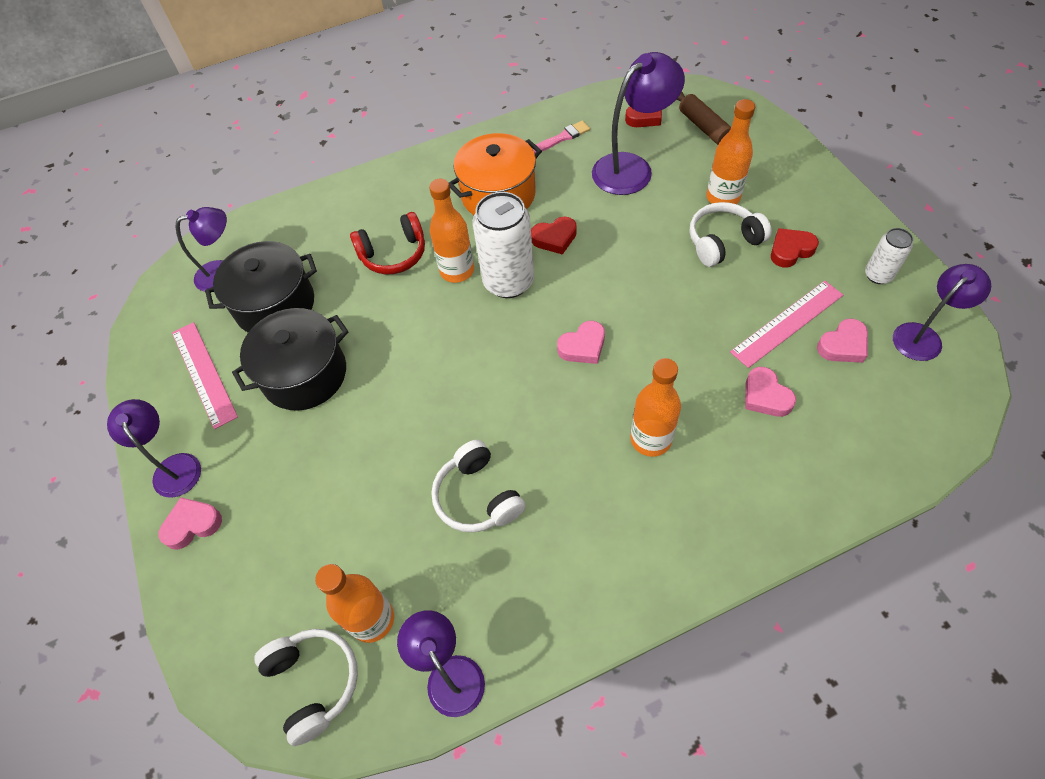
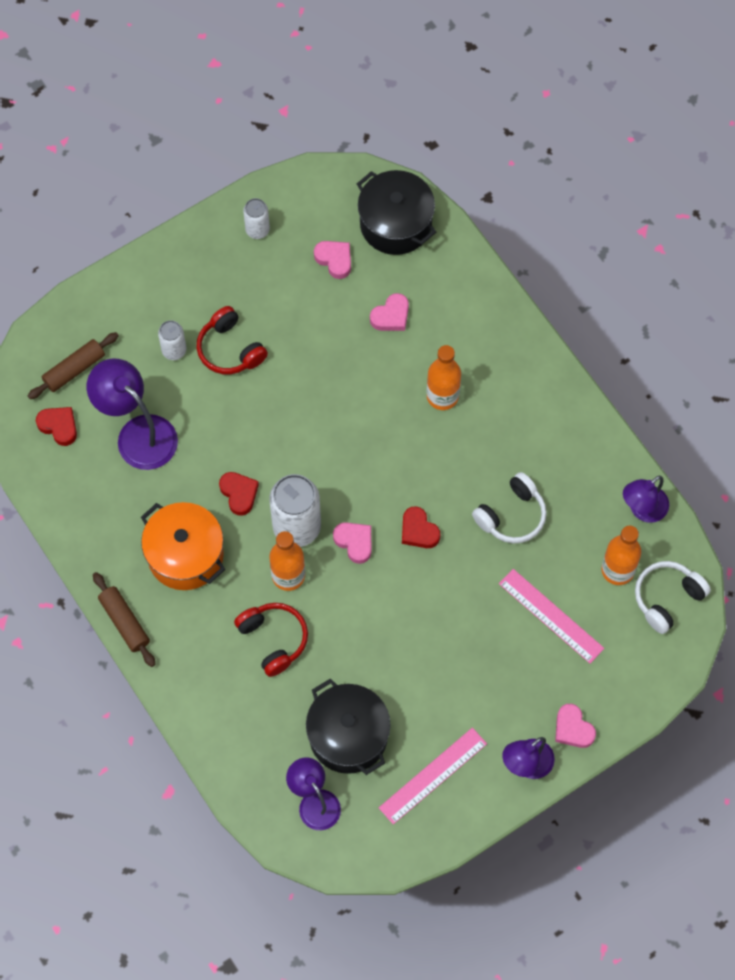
camera: 105 degrees left, 10 degrees up
black pot [232,308,348,411] -> black pot moved to [357,170,436,255]
pink brush [532,121,590,153] -> none
pink heart [557,321,605,364] -> pink heart moved to [333,522,372,564]
white headphones [690,202,772,267] -> red headphones [197,306,268,374]
orange bottle [706,99,755,204] -> white can [158,320,186,360]
pink ruler [730,281,843,368] -> pink ruler moved to [499,569,604,664]
red heart [771,228,819,268] -> red heart moved to [402,506,440,548]
purple lamp [893,264,991,361] -> none
none -> brown rolling pin [93,572,155,667]

